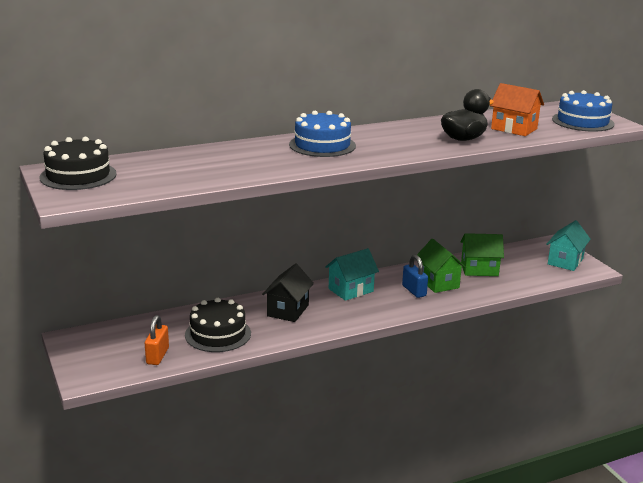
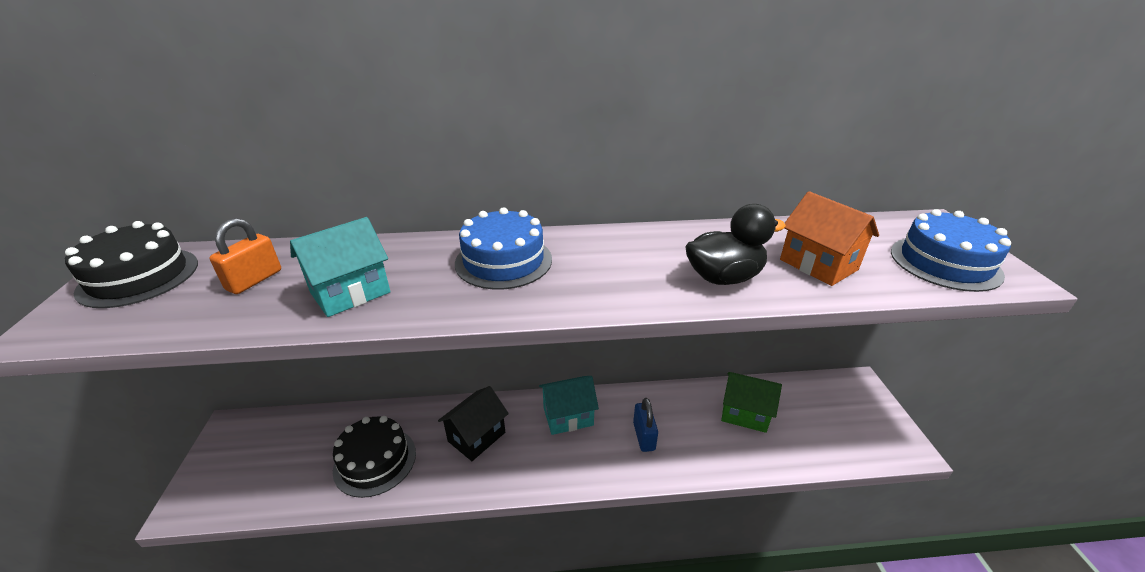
camera: 20 degrees right, 10 degrees up
orange padlock [145,315,169,365] -> orange padlock moved to [210,218,281,294]
green house [417,239,466,293] -> none
turquoise house [546,220,591,271] -> turquoise house moved to [290,217,391,317]

